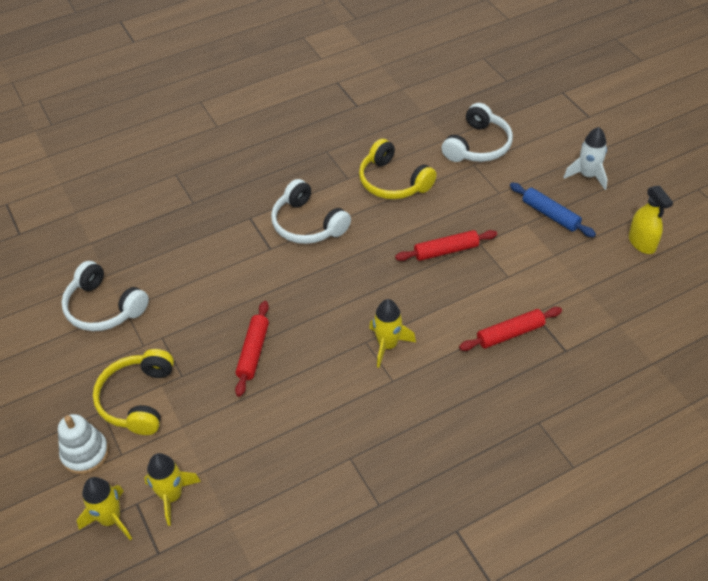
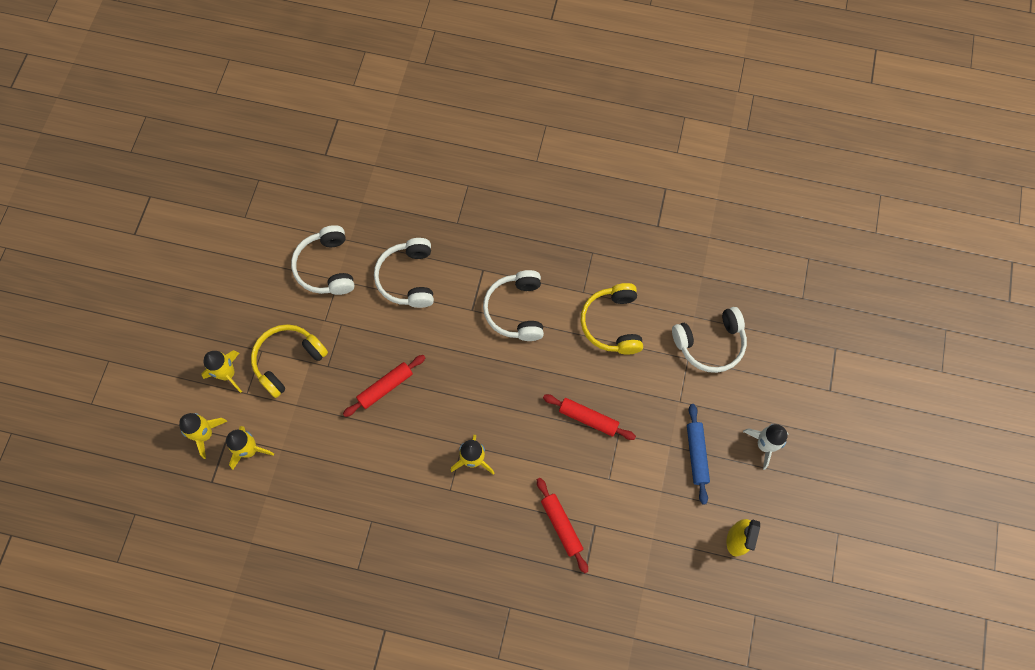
camera: 40 degrees right, 20 degrees up
white stacking toy [58,414,109,474] -> yellow rocket [201,350,242,393]
red rolling pin [459,307,562,351] -> red rolling pin turned 45 degrees clockwise [537,478,588,574]
none -> white headphones [374,238,434,308]

